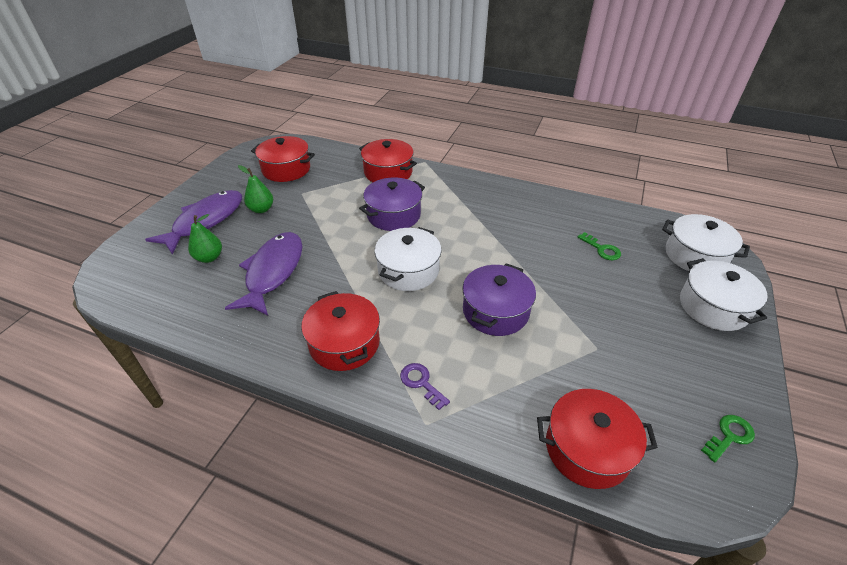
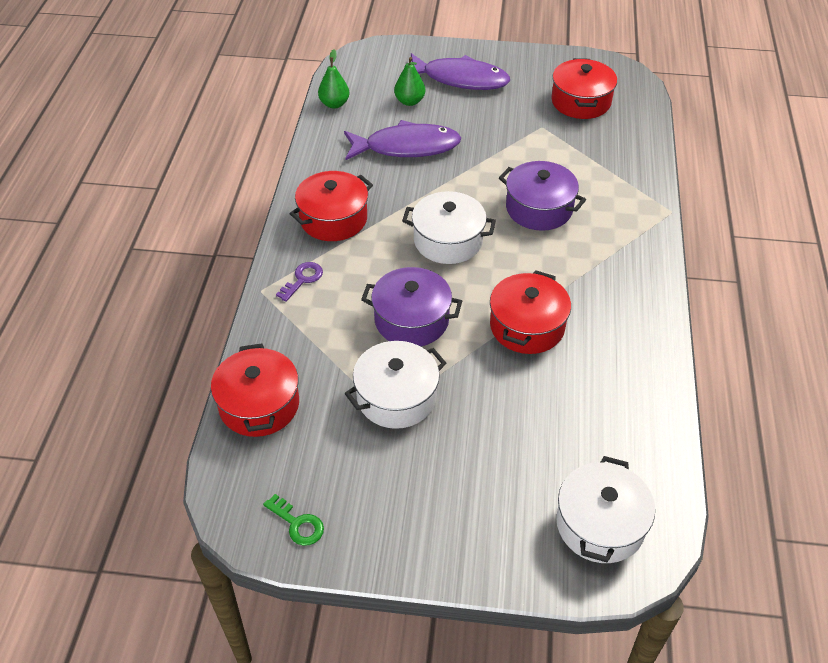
camera: 75 degrees right, 5 degrees up
green pear [238,165,273,213] -> green pear moved to [318,49,349,109]
red pot [359,139,417,182] -> red pot moved to [490,270,571,354]
green key [578,232,621,260] -> none
white pot [680,258,768,331] -> white pot moved to [345,341,446,429]

